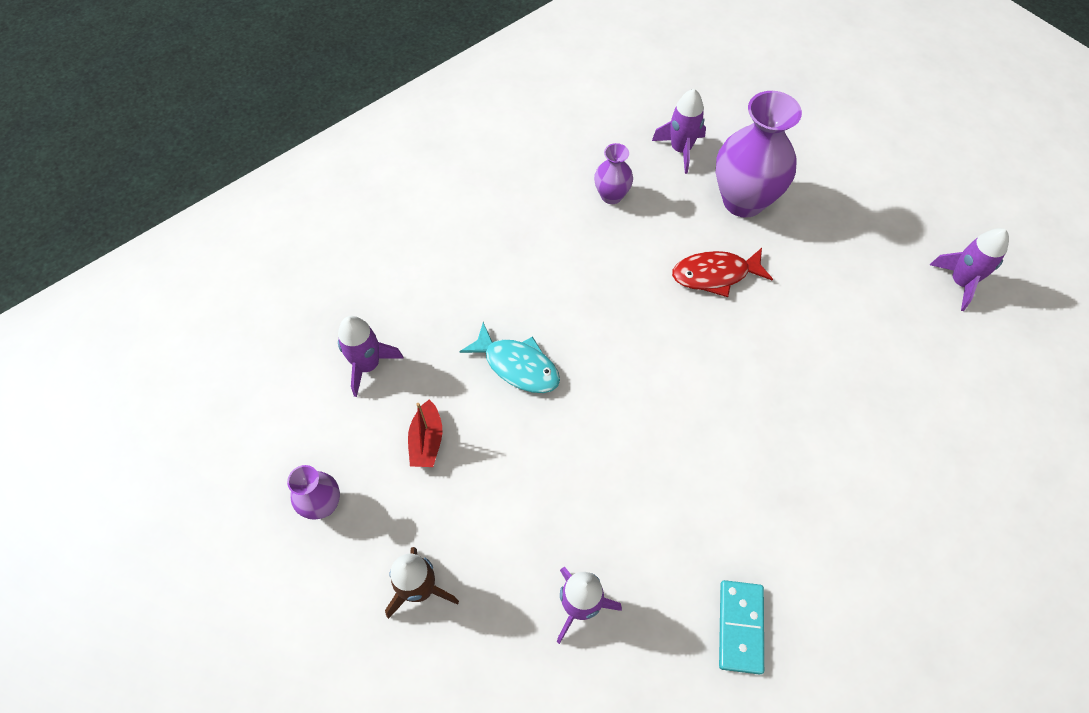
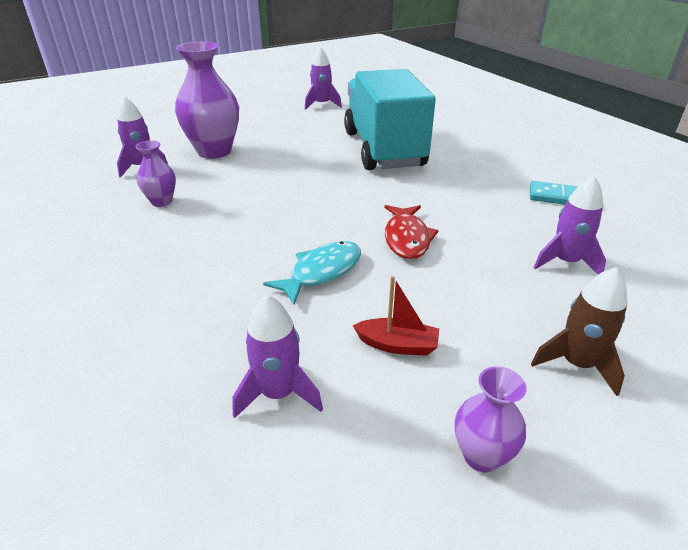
camera: 80 degrees left, 25 degrees down
red fish [672,248,773,297] -> red fish moved to [384,205,438,259]
none -> turquoise truck [344,69,436,170]

